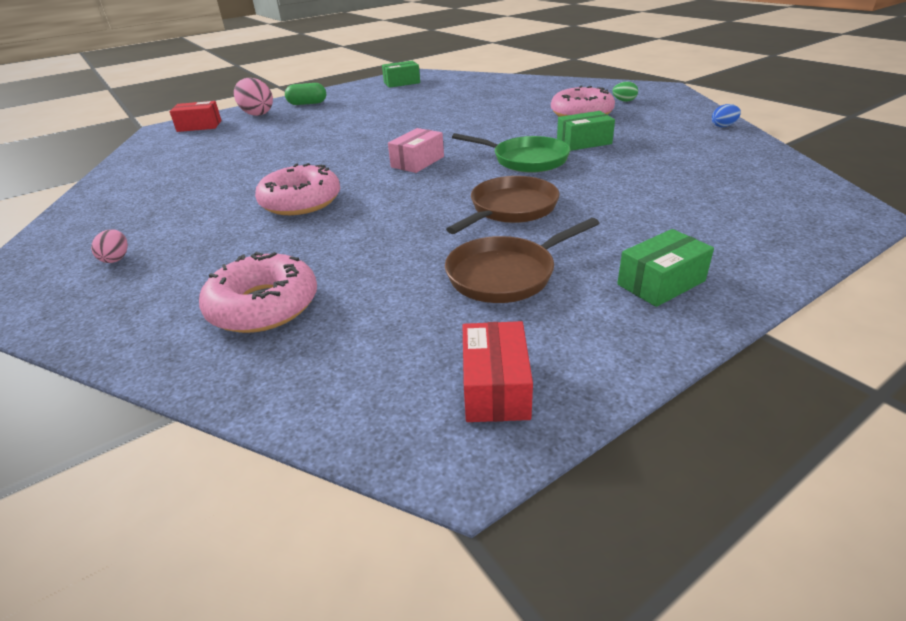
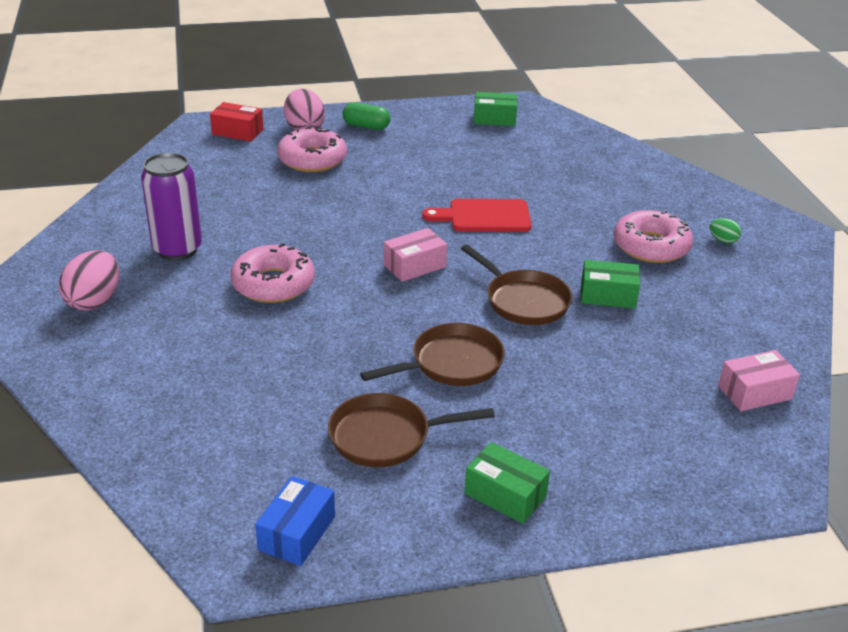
camera: 20 degrees right, 0 degrees up
pink egg [91,229,128,263] -> pink egg [59,250,119,311], size x1.96
pink donut [199,252,317,333] -> pink donut moved to [277,126,347,172]
green pan [452,133,570,173] -> brown pan [461,244,572,325]
red box [463,321,533,422] -> blue box [255,476,335,566]
green box [617,229,714,307] -> green box turned 45 degrees clockwise [464,442,550,524]
blue egg [712,104,741,127] -> none
none -> purple can [141,153,202,261]
none -> red cutting board [422,199,532,232]
none -> pink box [718,350,800,411]

